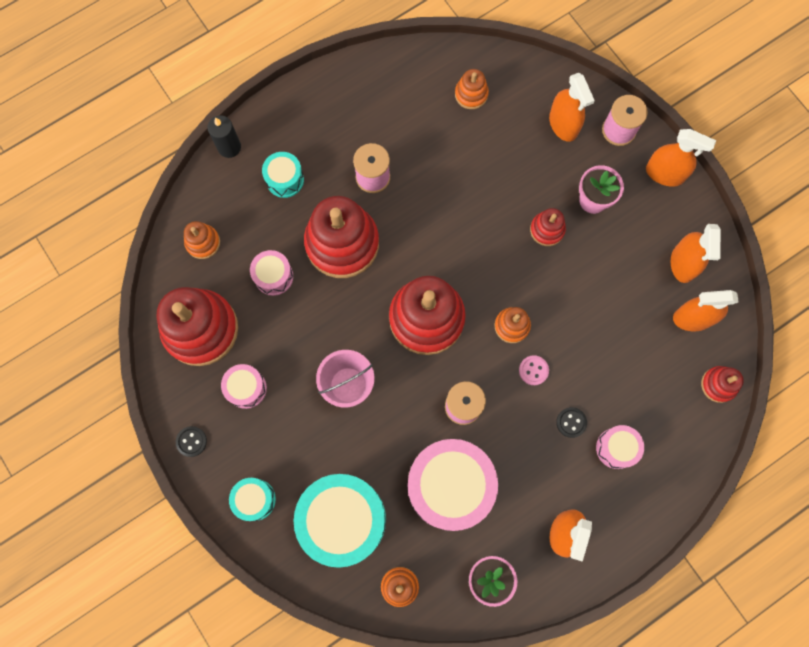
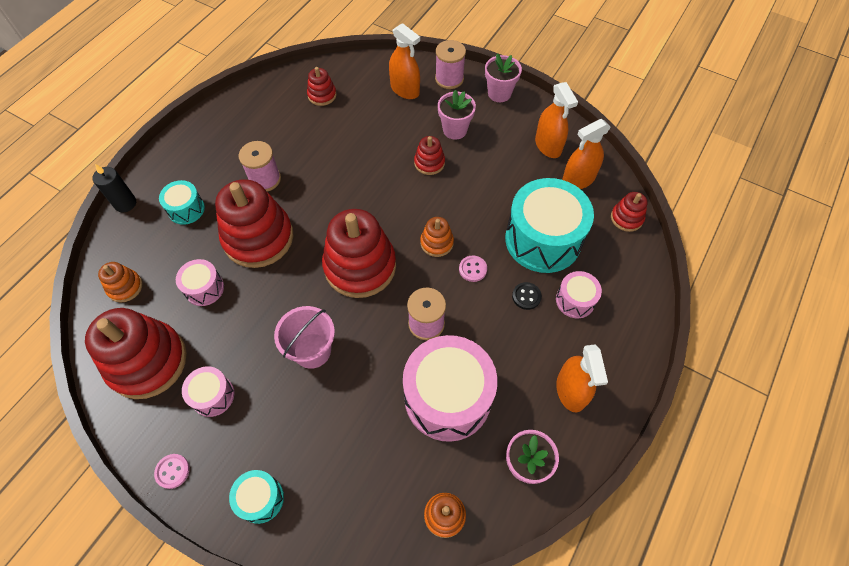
camera: 25 degrees left, 15 degrees down
black button [176,426,207,457] -> pink button [154,454,190,489]
turquoise drum [294,474,386,568] -> turquoise drum moved to [505,178,594,273]
orange stacking toy [455,69,489,109] -> red stacking toy [307,67,337,106]
orange spray bottle [646,129,716,187] -> pink flower pot [485,53,522,102]

